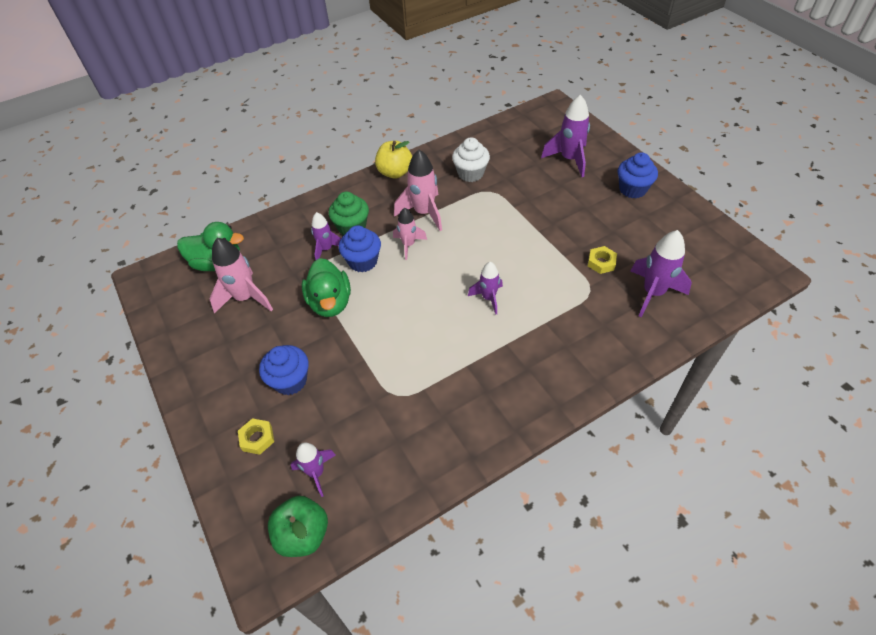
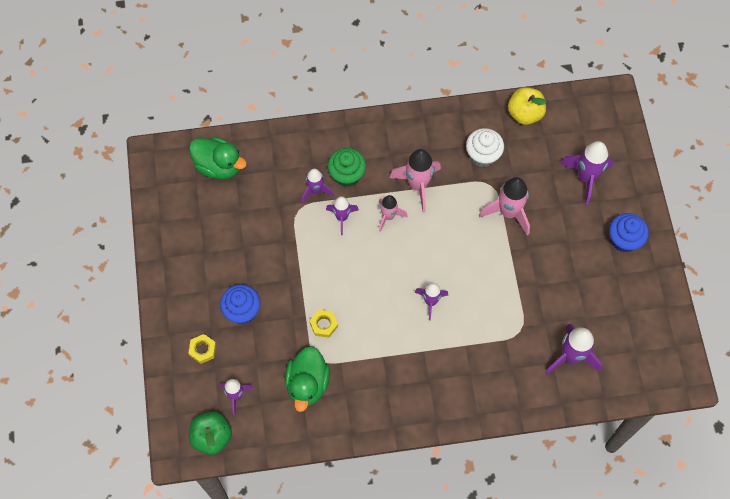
camera: 20 degrees right, 15 degrees up
pink rocket [210,238,273,314] -> pink rocket moved to [479,177,530,235]
green duck [302,258,351,317] -> green duck moved to [285,346,330,412]
blue cupcake [339,225,381,272] -> purple rocket [326,196,359,235]
yellow apple [375,141,412,179] -> yellow apple moved to [508,87,546,125]
yellow nut [588,246,617,274] -> yellow nut moved to [310,310,338,338]

